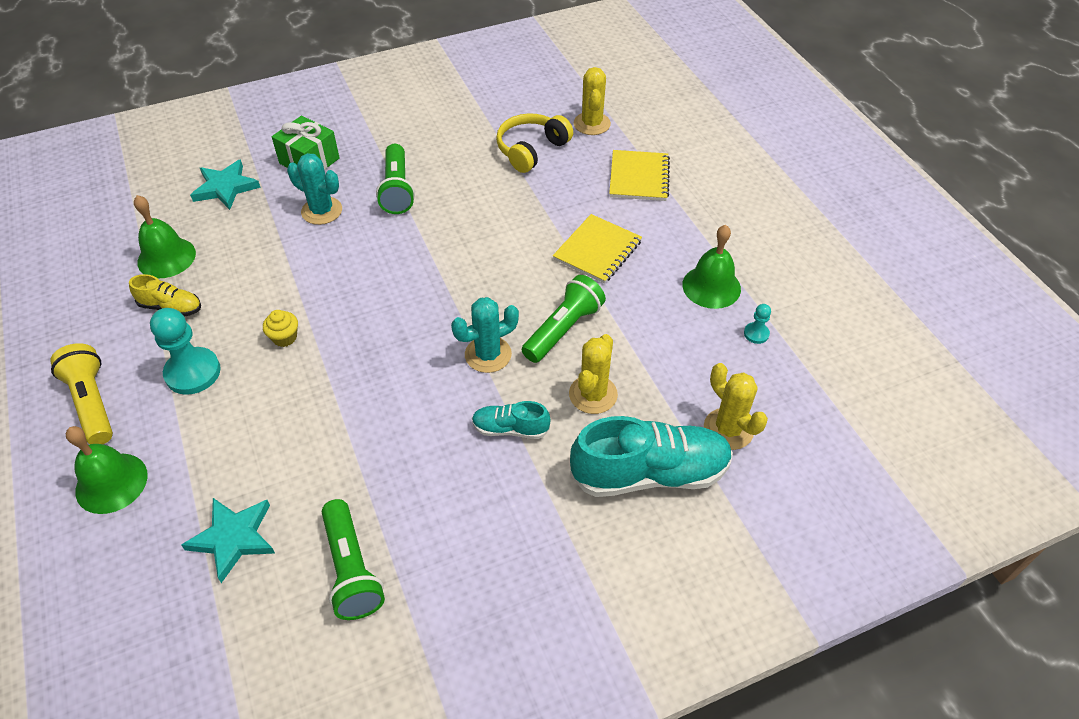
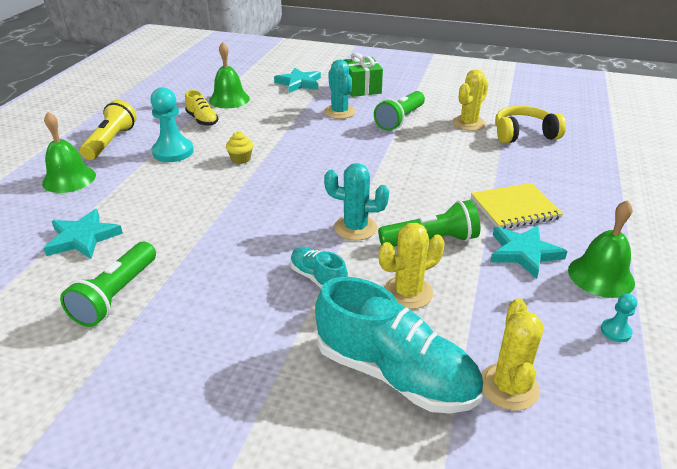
camera: 40 degrees right, 15 degrees down
yellow cactus [574,67,611,135] -> yellow cactus moved to [453,69,489,131]
yellow notebook [609,150,670,201] -> none
none -> turquoise star [490,225,568,279]

